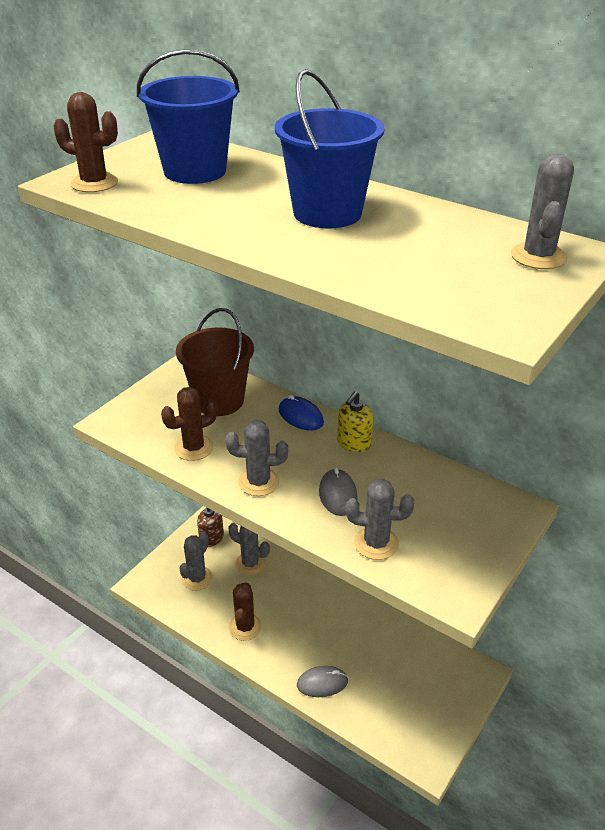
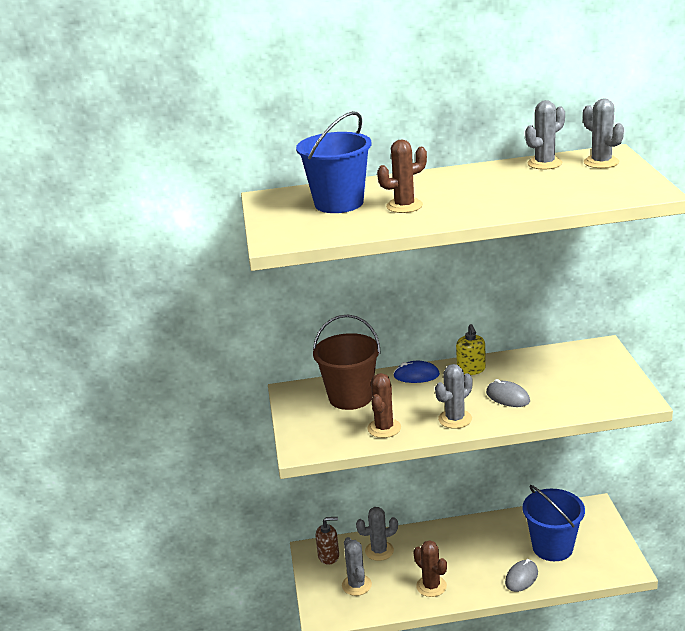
camera: 40 degrees left, 10 degrees down
brown cactus [53,92,118,192] -> brown cactus moved to [377,140,427,213]
blue bucket [275,69,385,228] -> blue bucket moved to [523,485,585,561]
grey cactus [346,479,414,560] -> grey cactus moved to [525,100,565,170]

